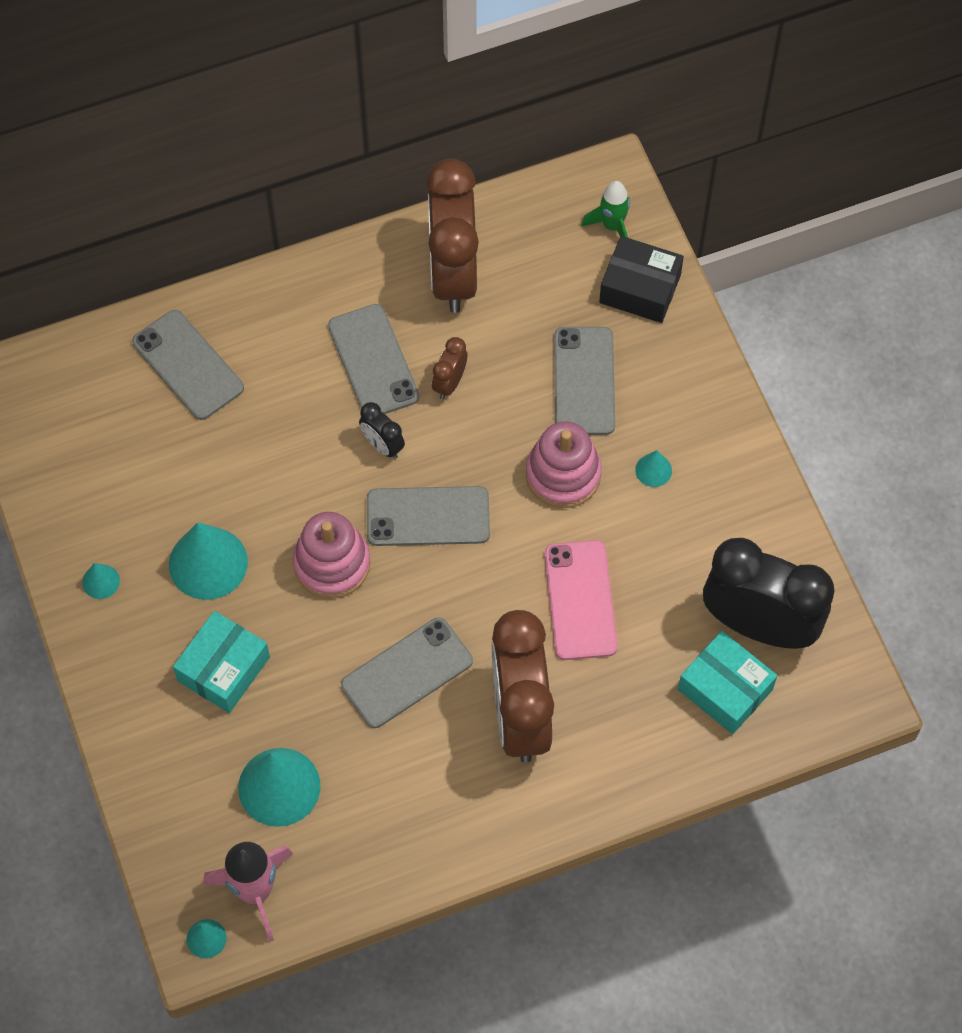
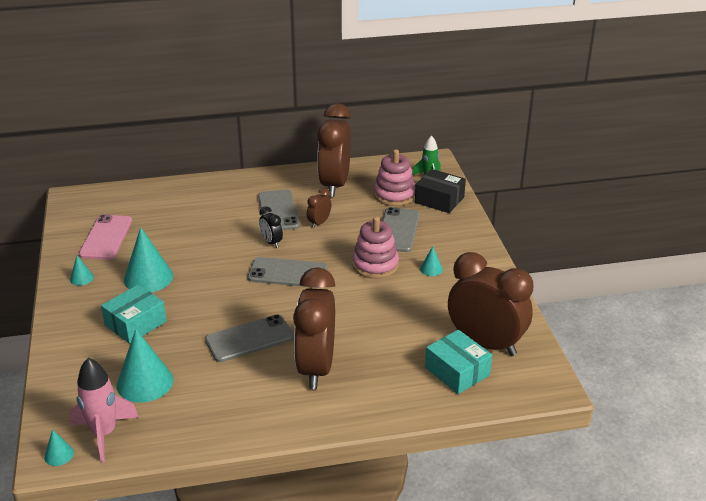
camera: 10 degrees right, 30 degrees down
grey phone [132,310,244,420] -> none
pink stacking toy [293,512,370,598] -> pink stacking toy moved to [374,149,415,206]
pink phone [545,540,618,660] -> pink phone moved to [79,214,132,260]
black clock [703,538,834,649] -> brown clock [448,252,533,356]

